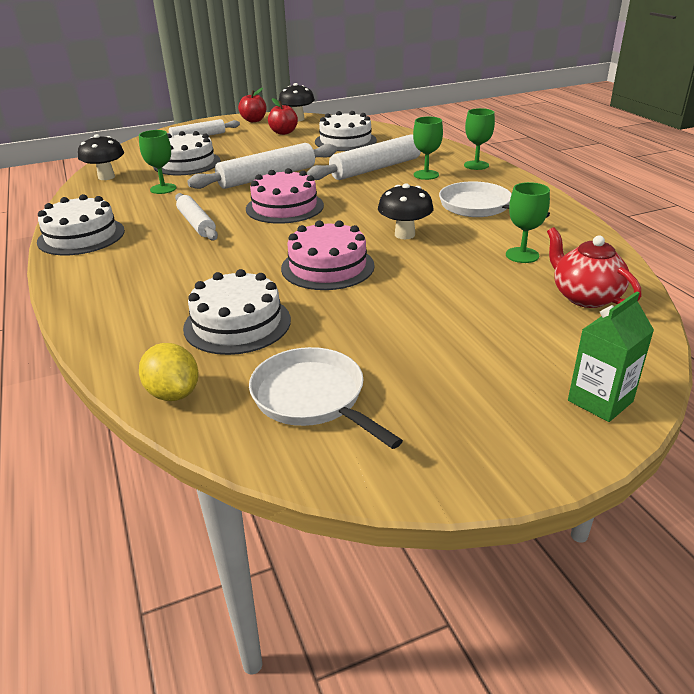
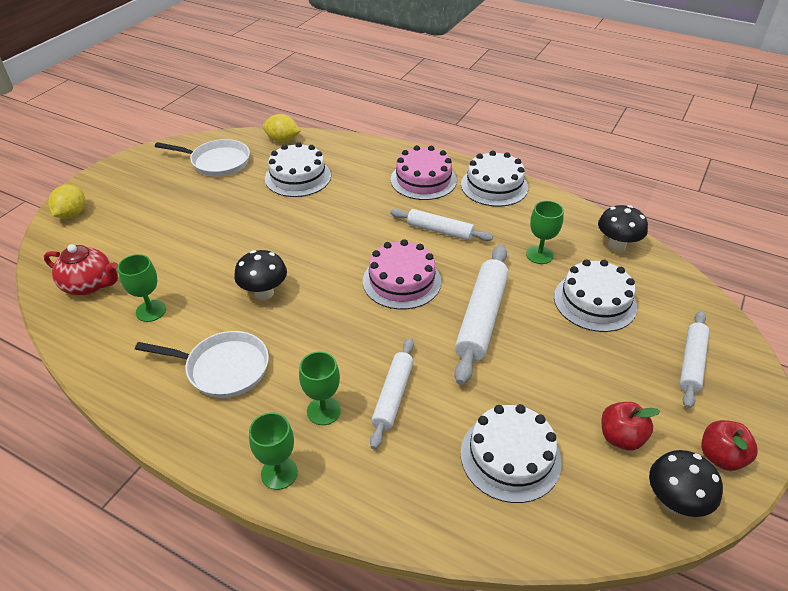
camera: 140 degrees right, 10 degrees up
pink cake [281,220,375,290] -> pink cake moved to [391,145,457,200]
white rolling pin [307,134,421,180] -> white rolling pin [370,338,414,449], size x0.64
green carton [568,291,654,422] -> yellow lemon [48,185,85,219]

